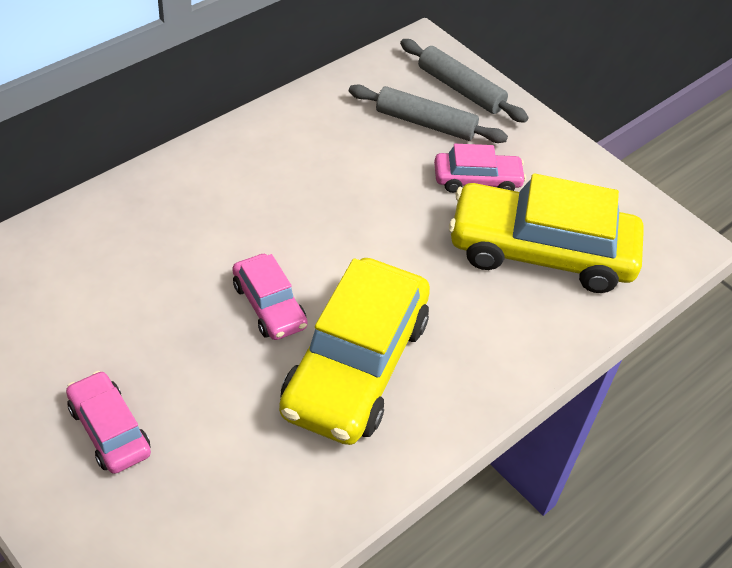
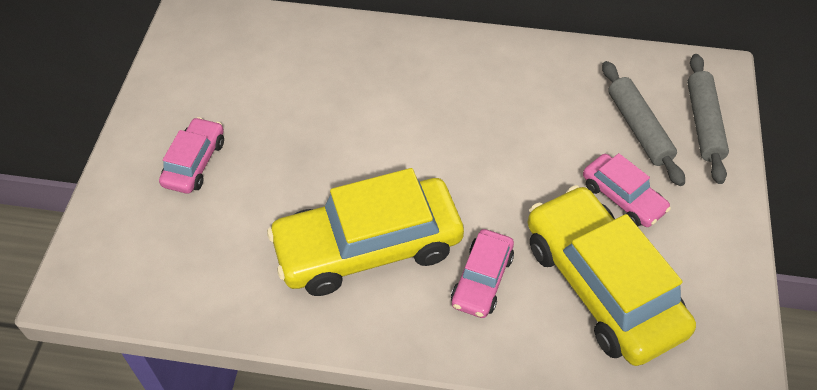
camera: 55 degrees right, 5 degrees up
pink car [233,254,308,340] -> pink car moved to [451,229,514,318]

